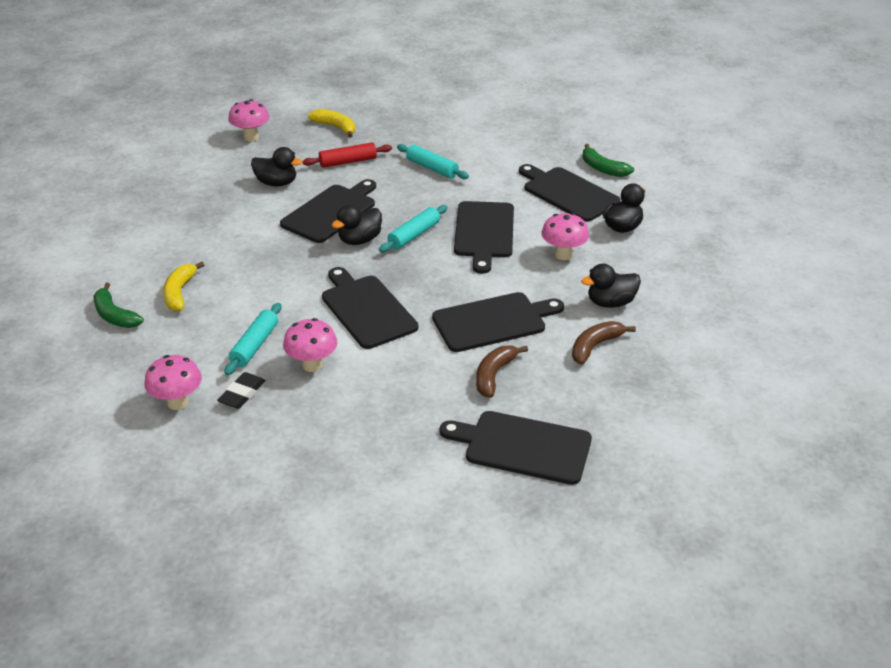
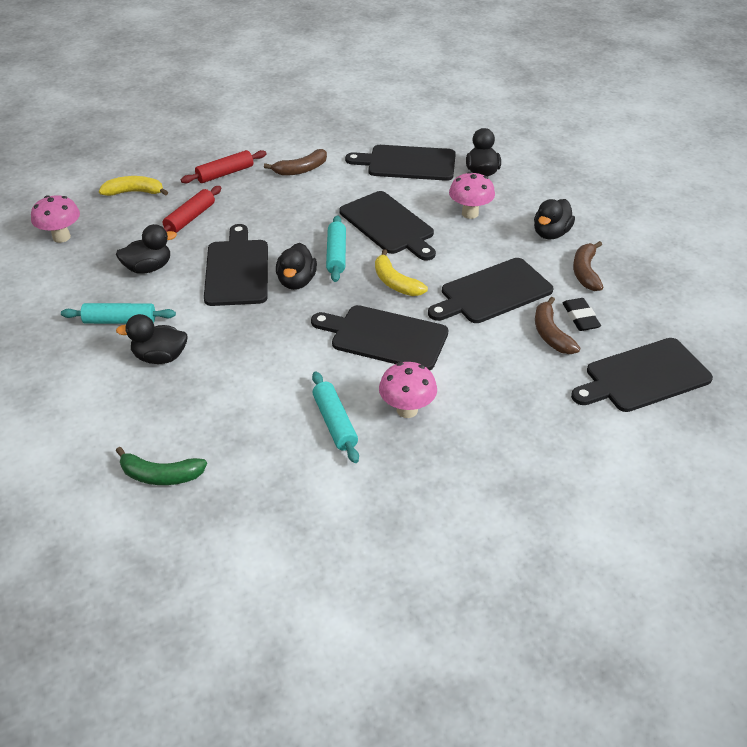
camera: 40 degrees left, 5 degrees up
pink mushroom [145,355,202,410] -> none
yellow banana [163,262,204,311] -> yellow banana moved to [375,249,428,296]
black eraser [217,372,265,409] -> black eraser moved to [563,298,601,331]
turquoise rolling pin [397,144,469,179] -> turquoise rolling pin moved to [61,303,176,324]
black cutting board [432,292,564,352] -> black cutting board turned 150 degrees counterclockwise [428,258,553,323]
green banana [583,144,634,177] -> none
none -> black duck [116,314,188,364]
none -> red rolling pin [181,150,267,183]
none -> brown banana [264,149,327,176]

